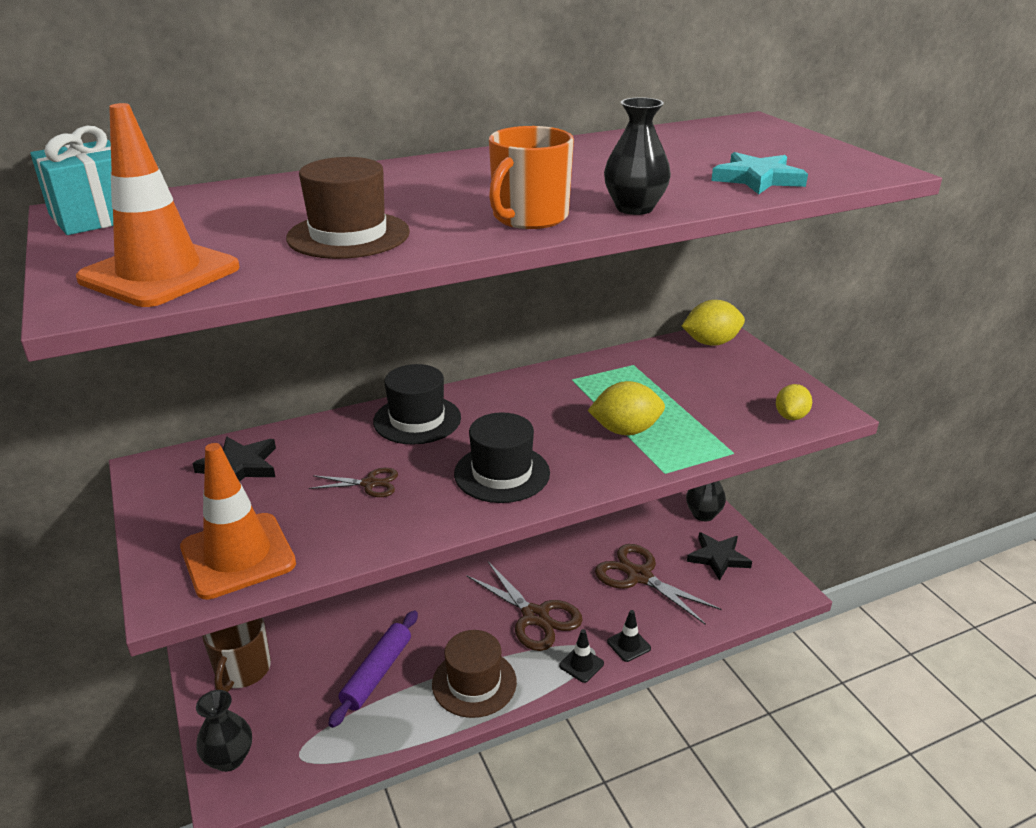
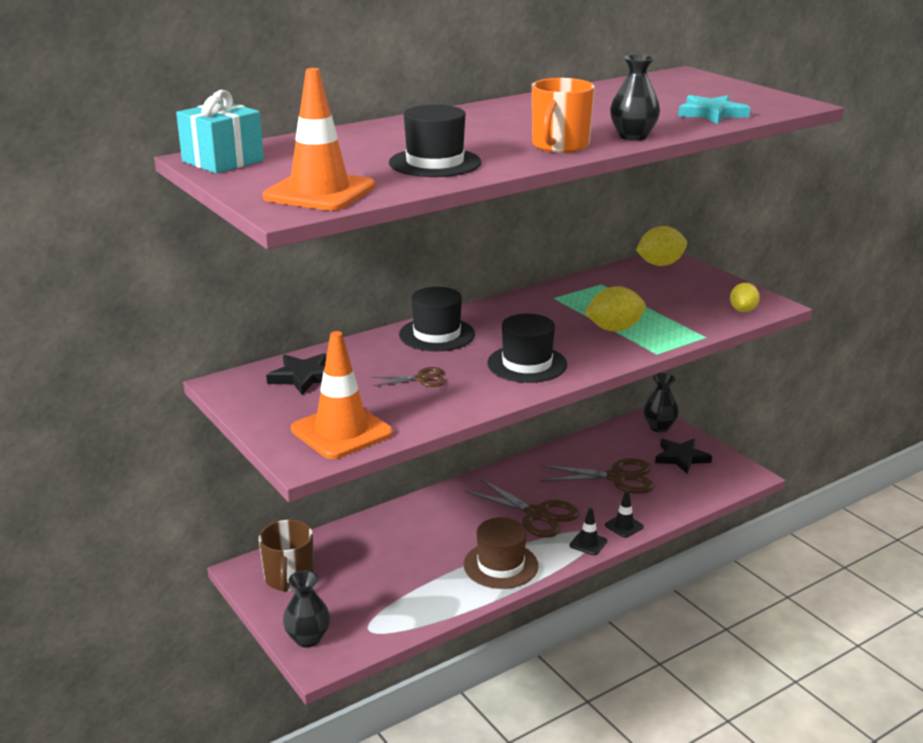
camera: 10 degrees left, 5 degrees down
brown hat [286,157,410,259] -> black hat [389,105,481,177]
purple rolling pin [328,610,418,728] -> none
brown scissors [595,544,722,625] -> brown scissors turned 150 degrees clockwise [540,458,654,494]

